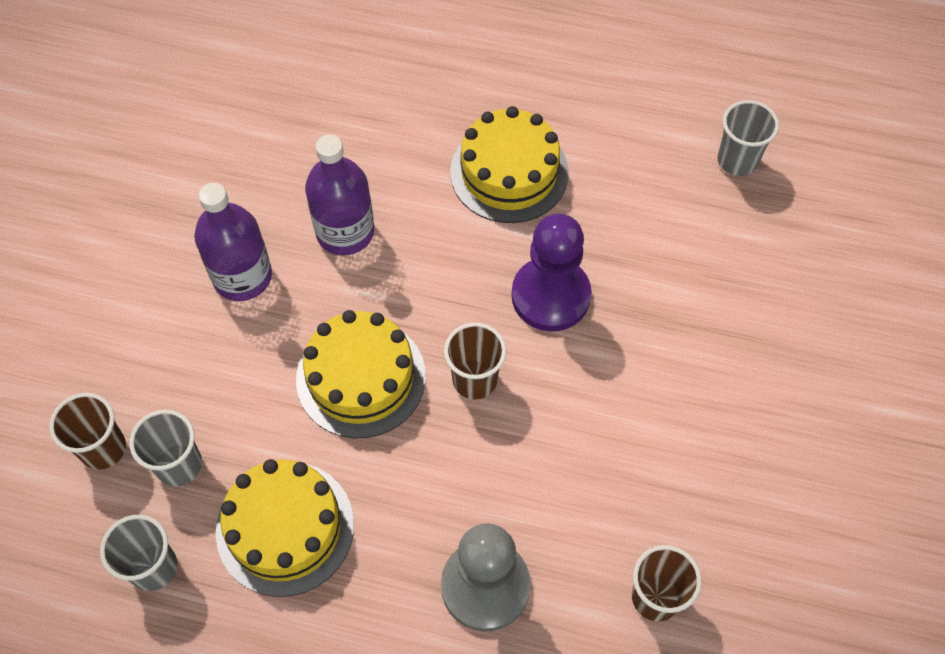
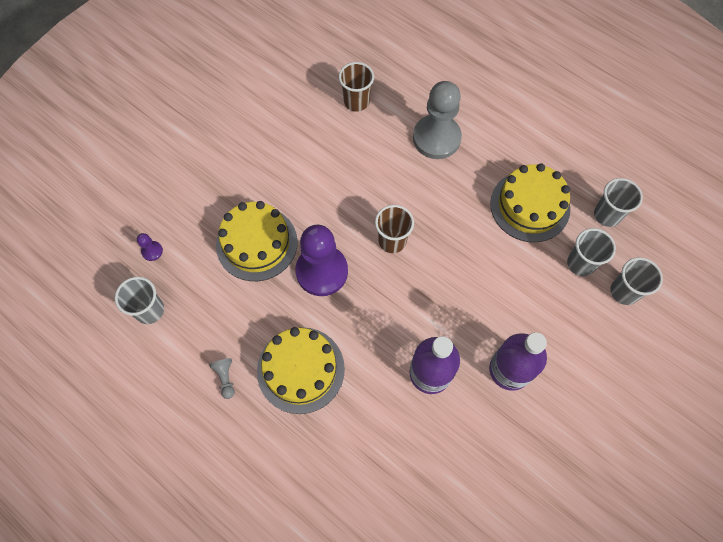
camera: 155 degrees left, 5 degrees up
brown cup [49,393,126,470] -> grey cup [610,257,663,305]
yellow cake [296,310,426,438] -> yellow cake moved to [216,201,298,281]
none -> purple pawn [137,233,163,261]
none -> grey pawn [209,358,235,399]

